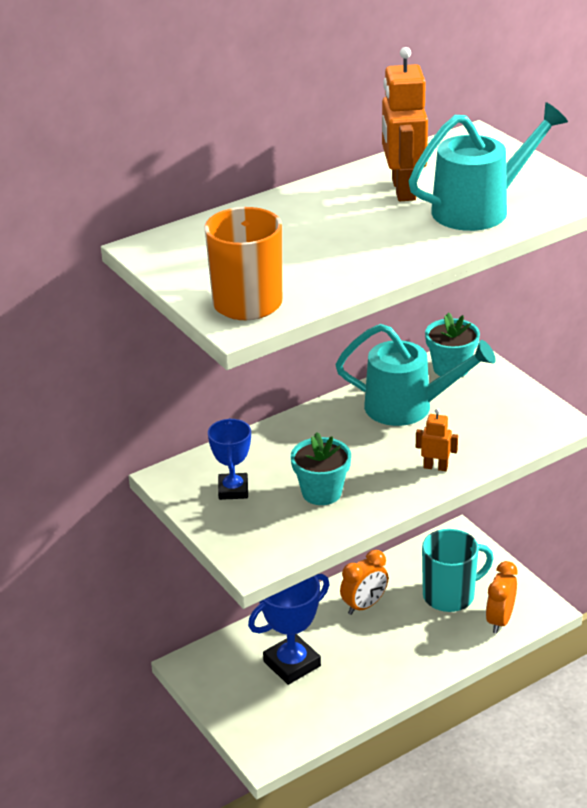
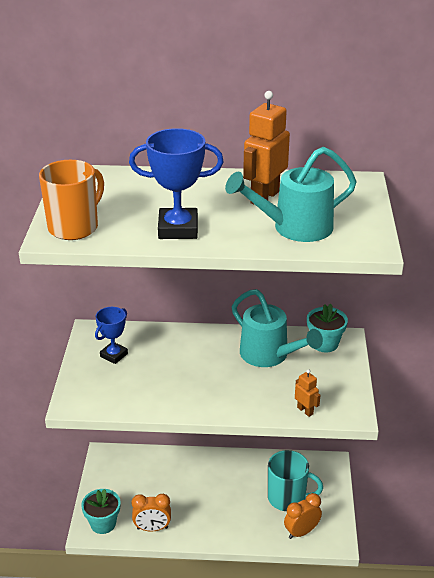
camera: 35 degrees right, 0 degrees up
blue trophy [248,574,330,685] -> blue trophy moved to [129,128,224,239]
turquoise flower pot [291,432,351,505] -> turquoise flower pot moved to [81,489,121,534]
orange clock [340,550,388,615] -> orange clock moved to [132,494,171,531]
turquoise watering can [408,102,568,231] -> turquoise watering can turned 150 degrees clockwise [225,147,357,242]
orange robot [416,408,458,471] -> orange robot moved to [295,369,320,417]

